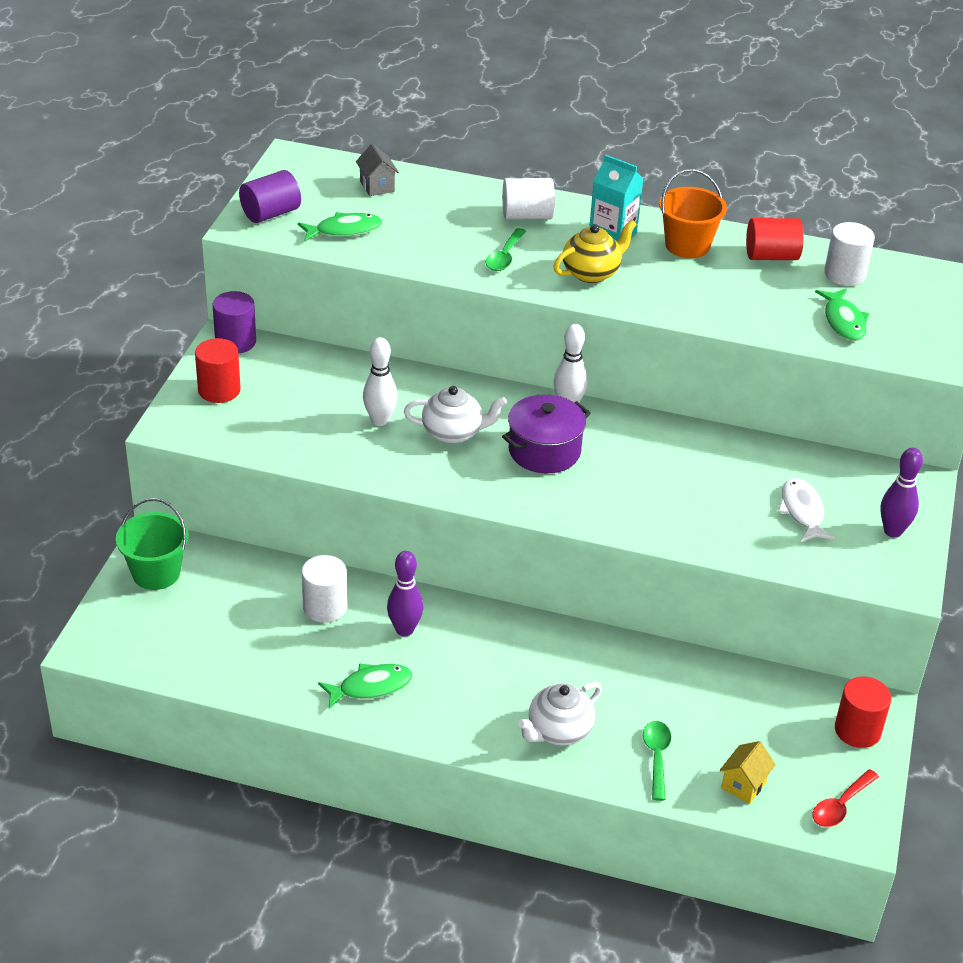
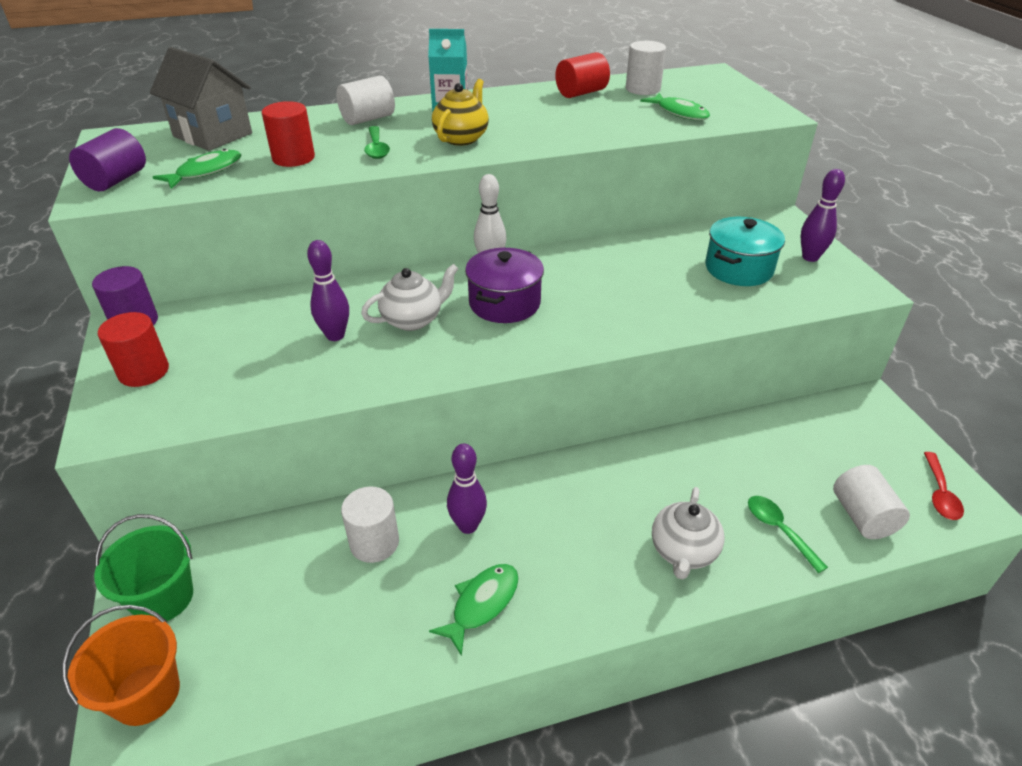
camera: 30 degrees left, 0 degrees up
grey house [356,144,399,196] -> grey house [150,47,252,151], size x1.98
white bowling pin [363,337,398,426] -> purple bowling pin [307,240,349,341]
orange bucket [659,169,727,258] -> orange bucket moved to [62,605,180,726]
yellow house [720,741,776,804] -> white cylinder [833,465,910,539]
white fish [778,478,835,542] -> turquoise pot [705,217,785,286]
red cylinder [835,677,891,748] -> red cylinder moved to [262,101,315,167]

